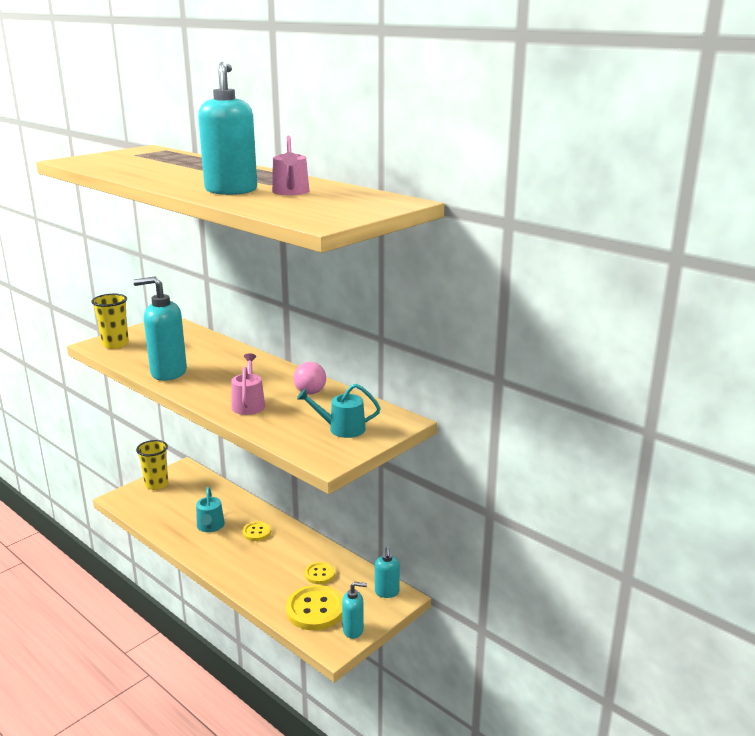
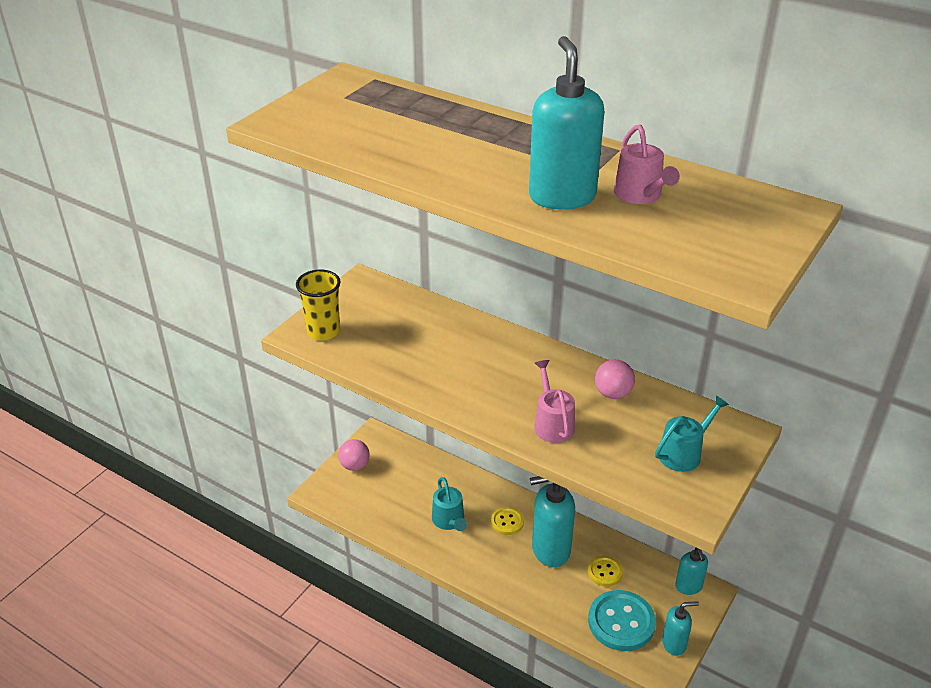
camera: 10 degrees left, 15 degrees up
turquoise soap dispenser [133,276,187,381] -> turquoise soap dispenser moved to [530,476,575,567]
yellow cup [136,440,168,490] -> pink ball [338,439,370,471]
yellow button [286,585,343,630] -> turquoise button [588,590,656,651]
turquoise watering can [297,384,381,438] -> turquoise watering can turned 150 degrees clockwise [655,395,729,472]

